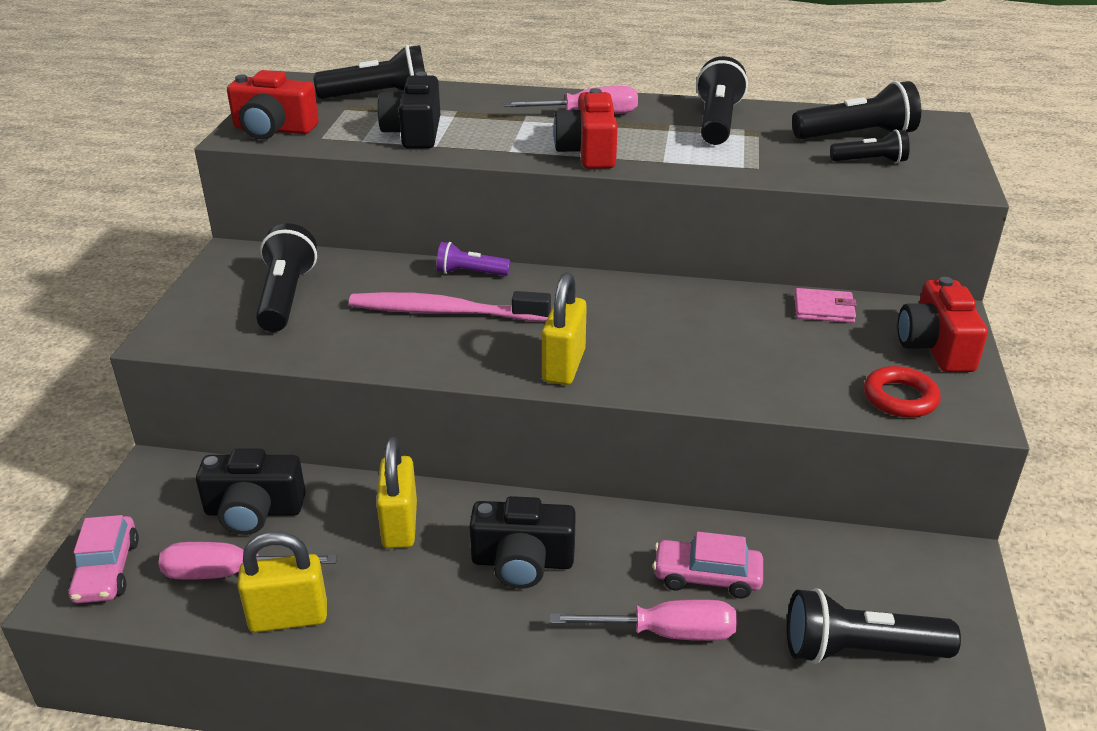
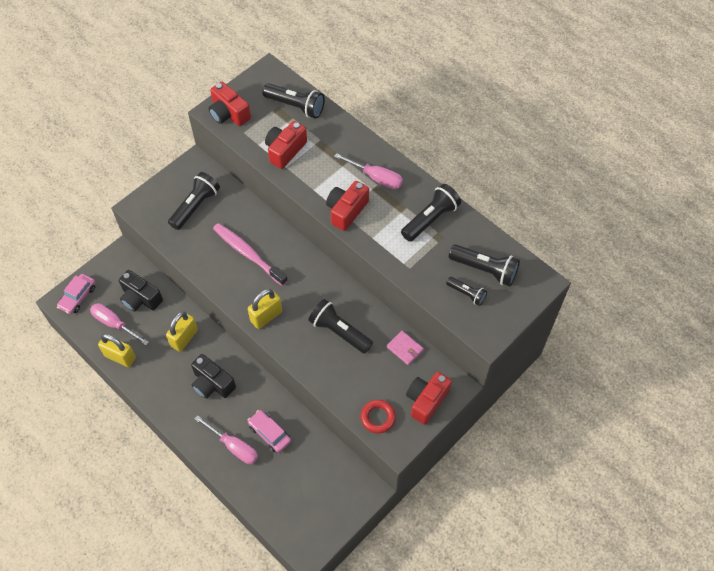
camera: 35 degrees right, 25 degrees up
black camera [377,72,440,149] -> red camera [265,121,307,169]
purple flashlight [436,242,510,276] -> none
black flashlight [787,588,961,664] -> black flashlight moved to [308,299,373,354]

